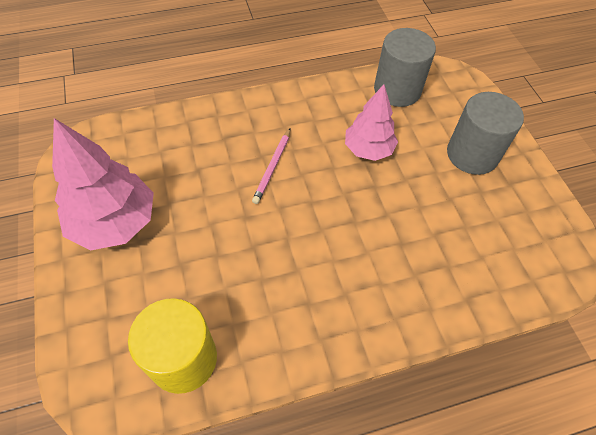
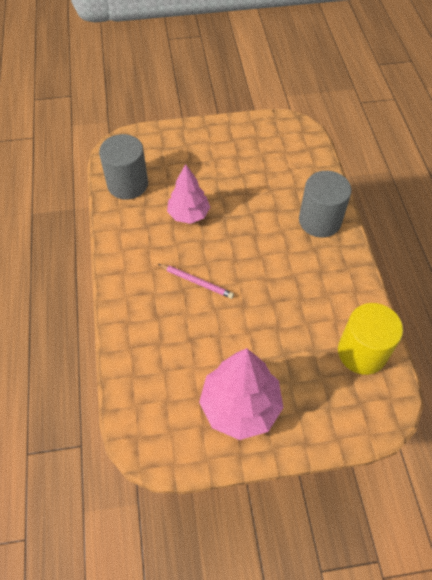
camera: 80 degrees left, 0 degrees up
grey cylinder [447,92,524,175] -> grey cylinder moved to [299,171,352,238]

